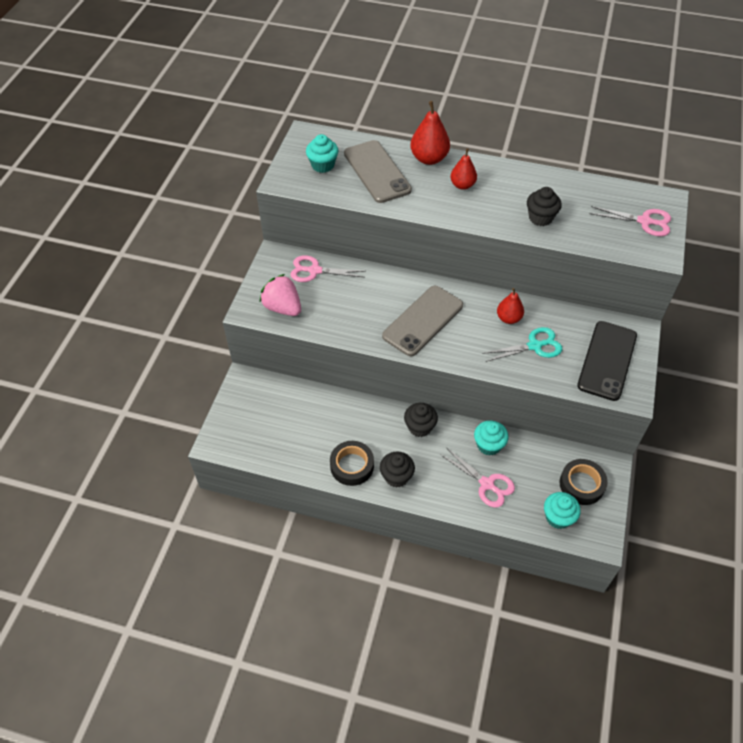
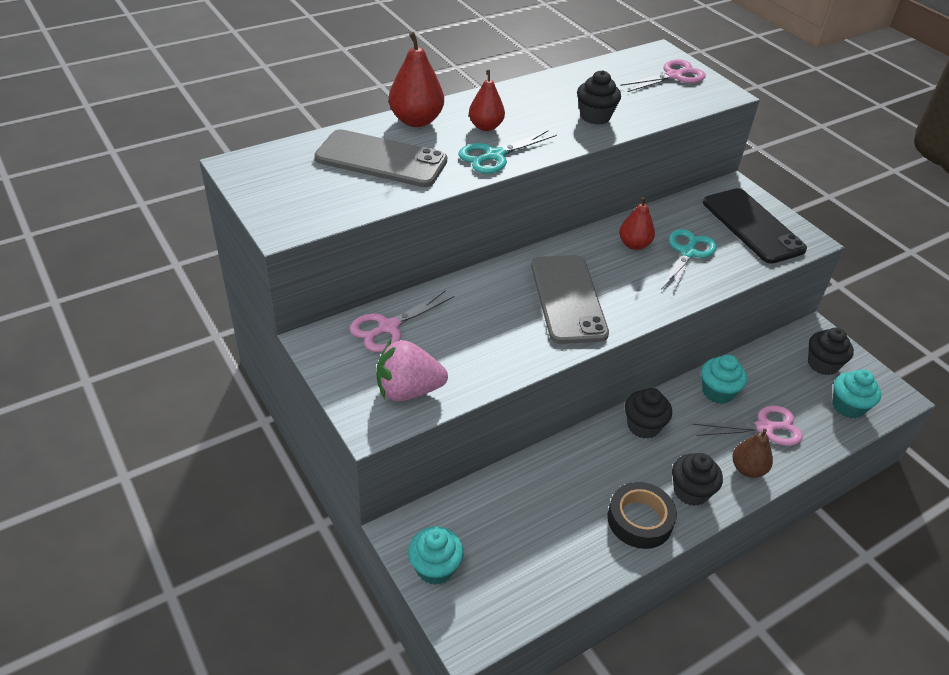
camera: 50 degrees left, 10 degrees down
turquoise cupcake [306,134,339,173] -> turquoise cupcake moved to [408,526,464,585]
black tape [560,459,608,505] -> black cupcake [808,328,854,375]
none -> turquoise scissors [458,130,557,174]
none -> brown pear [732,429,773,478]

